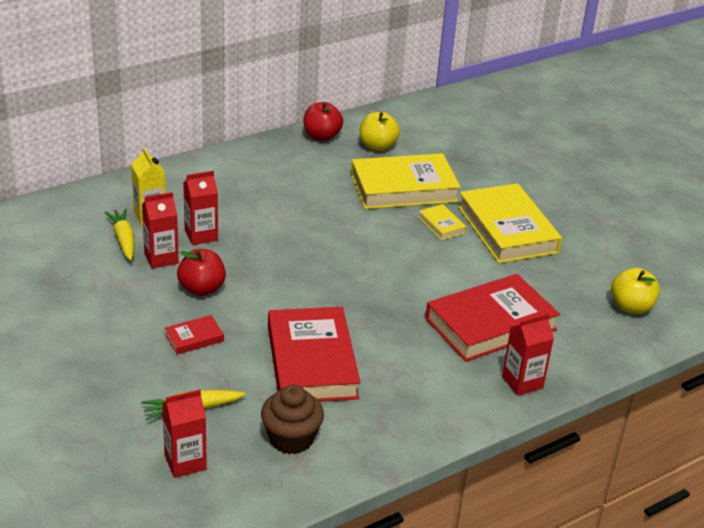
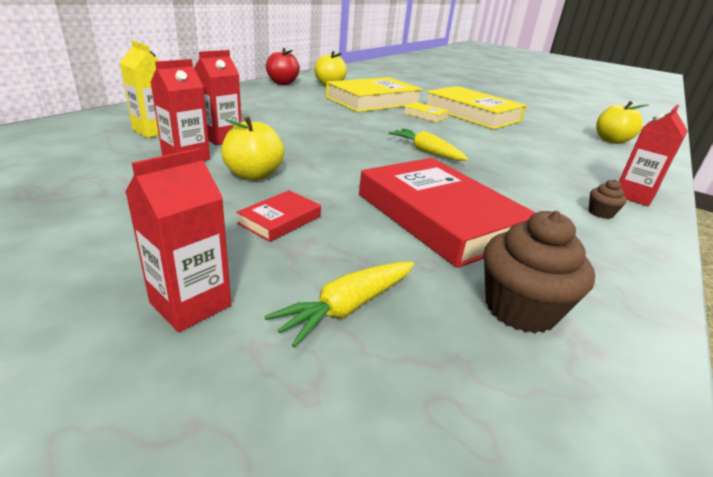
camera: 25 degrees left, 5 degrees down
yellow carrot [104,208,135,261] -> yellow carrot moved to [389,129,468,161]
red carton [162,390,207,478] -> red carton moved to [125,148,231,332]
red apple [177,249,226,296] -> yellow apple [222,116,284,181]
red book [425,274,560,362] -> none
none -> brown cupcake [589,180,627,219]

